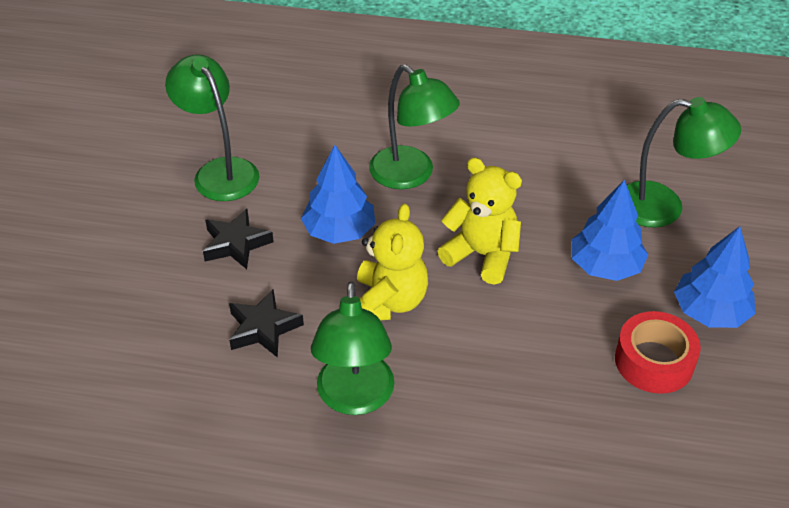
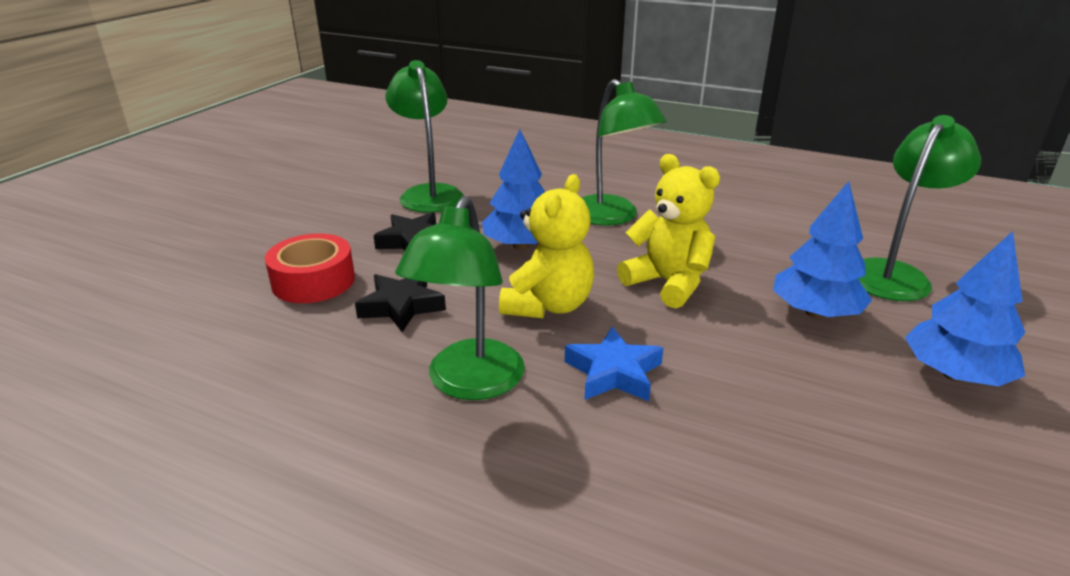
camera: 15 degrees right, 15 degrees down
red tape [615,311,701,394] -> red tape moved to [265,234,355,303]
green lamp [626,97,741,228] -> green lamp turned 75 degrees counterclockwise [858,115,981,301]
none -> blue star [565,327,663,401]

